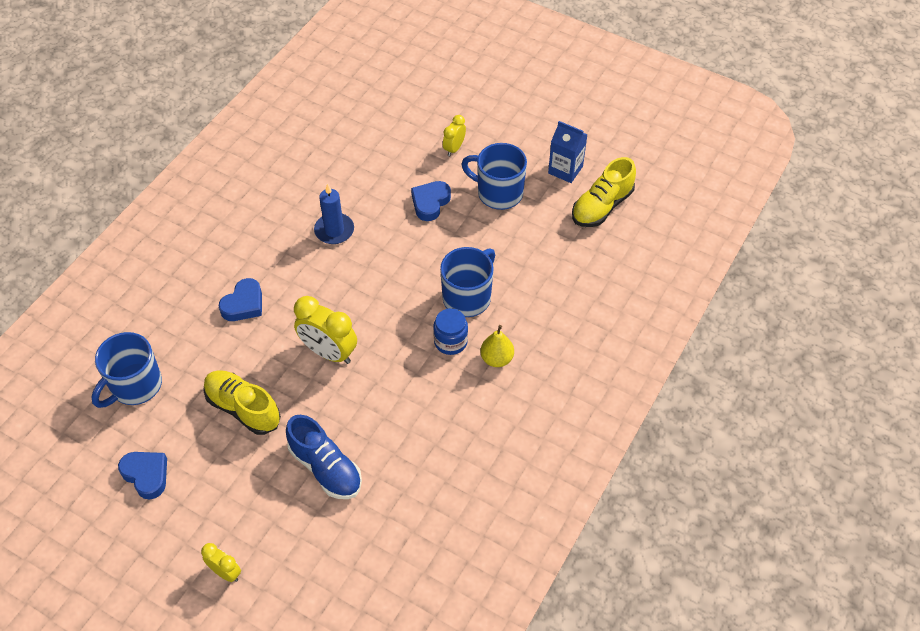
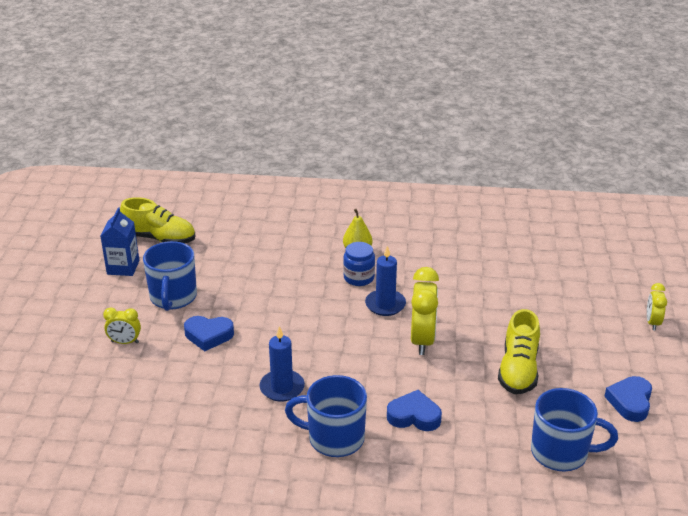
camera: 115 degrees left, 20 degrees down
blue shoe [286,415,362,499] -> none
blue mug [440,247,495,317] -> blue mug moved to [285,375,367,457]
none -> blue candle [365,246,406,316]

